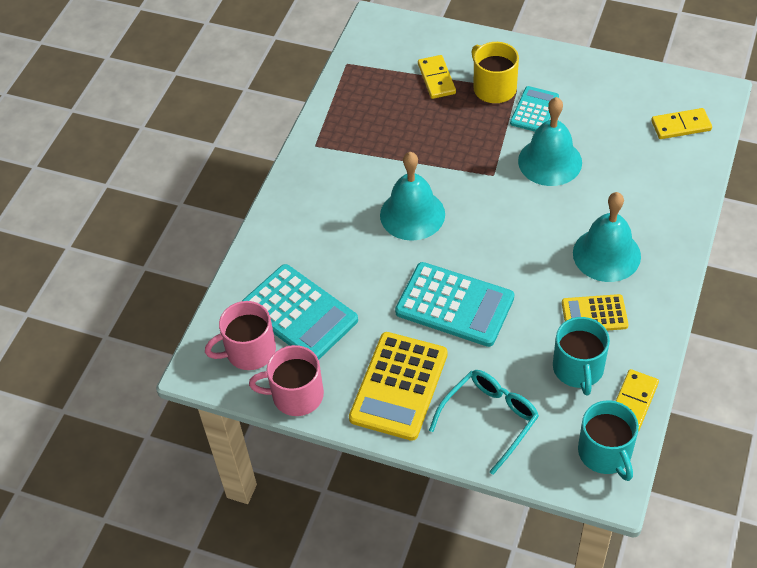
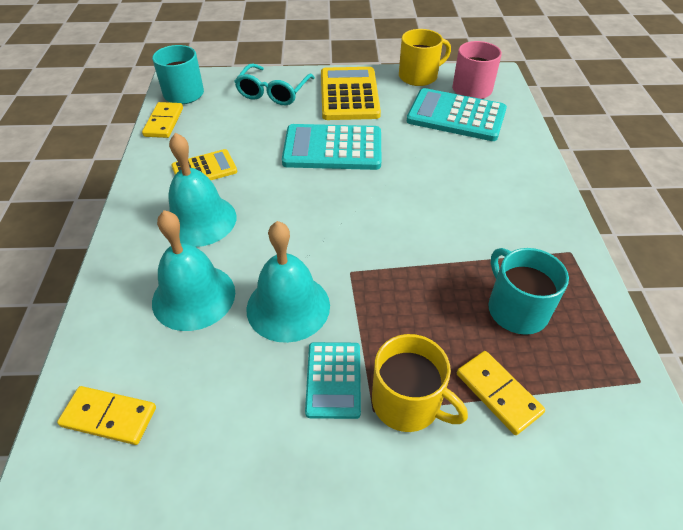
camera: 155 degrees right, 5 degrees down
pink mug [249,345,324,416] -> yellow mug [399,29,451,86]
turquoise bell [380,152,445,241] -> turquoise bell moved to [152,210,235,331]
turquoise mug [553,317,610,396] -> turquoise mug moved to [489,248,569,335]
yellow domino [651,108,712,139] -> yellow domino turned 45 degrees clockwise [57,386,156,445]

